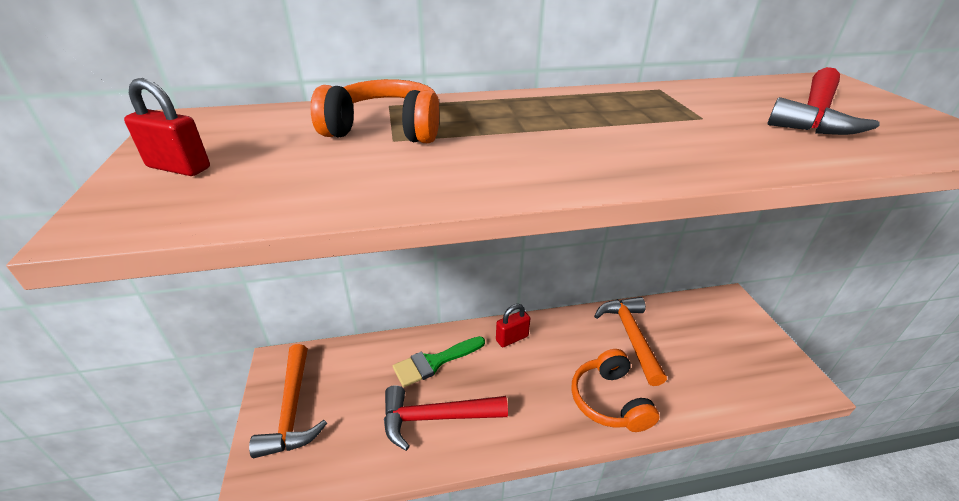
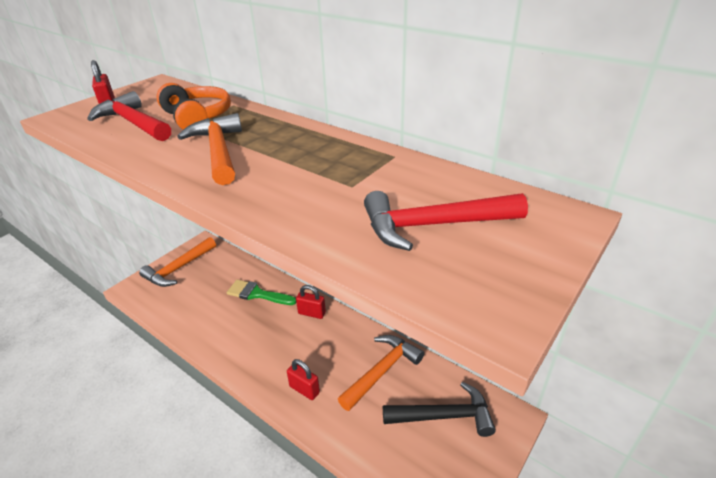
camera: 50 degrees right, 0 degrees up
red hammer [384,385,508,451] -> red hammer moved to [87,91,171,141]
orange headphones [571,349,659,432] -> red padlock [287,359,320,400]
none -> orange hammer [177,113,242,185]
none -> black hammer [383,382,496,437]

